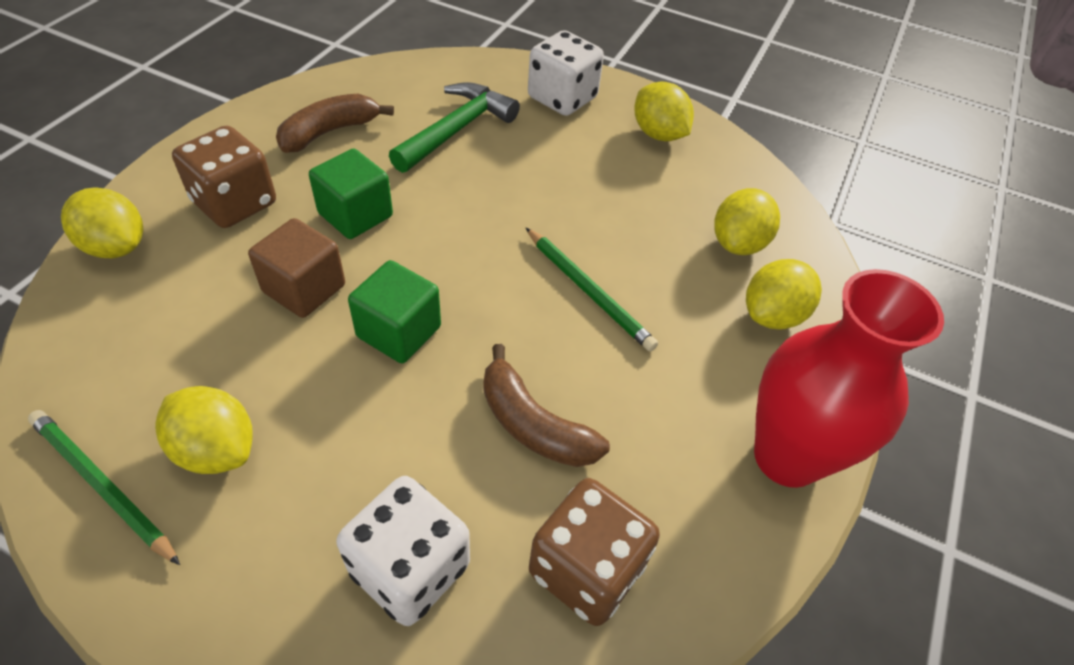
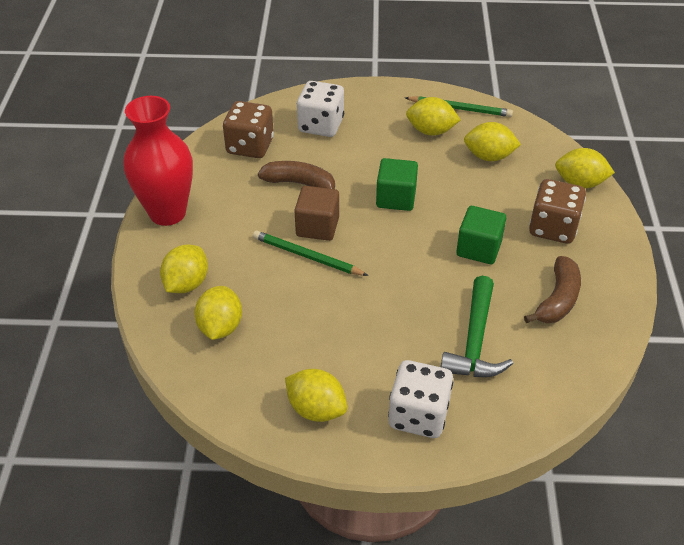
camera: 160 degrees right, 5 degrees down
brown cube [248,218,345,318] -> brown cube moved to [294,186,339,241]
none -> yellow lemon [464,122,521,161]

